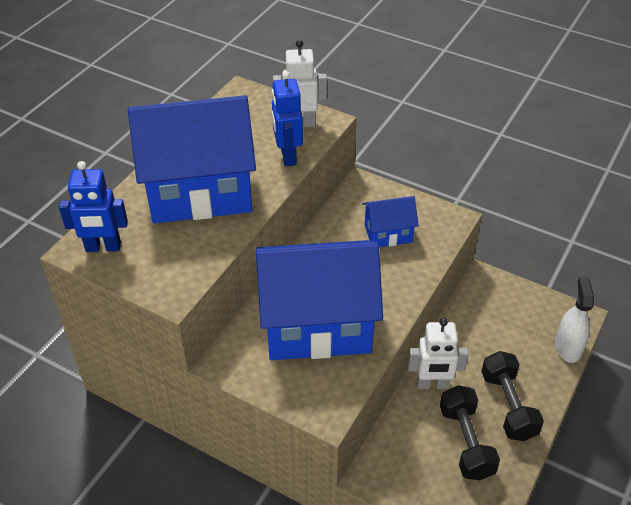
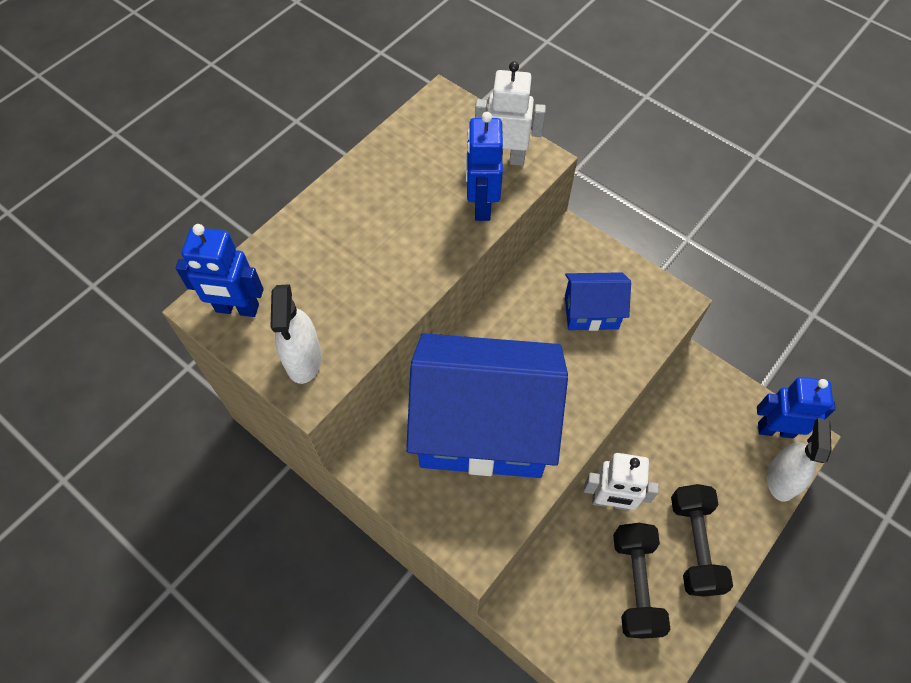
camera: 10 degrees right, 15 degrees up
blue house [128,95,256,223] -> none
none -> white spray bottle [270,284,322,384]
none -> blue robot [757,377,836,438]

